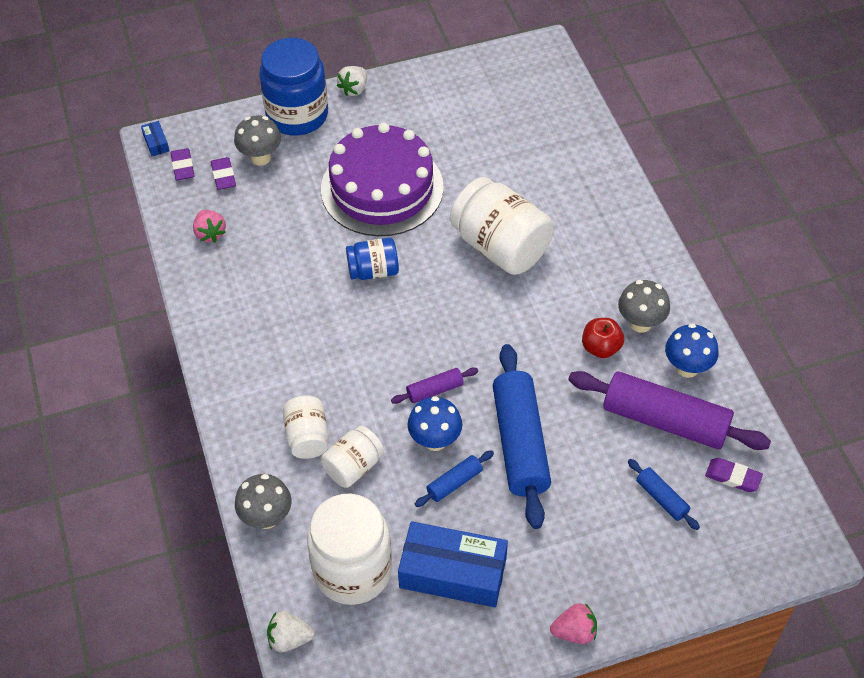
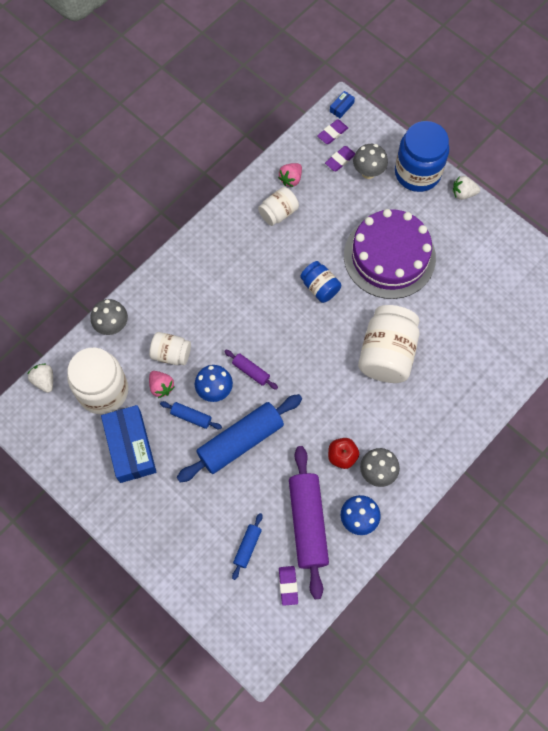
camera: 60 degrees right, 15 degrees up
white jar [283,395,329,459] -> white jar moved to [258,187,299,226]
pink strawberry [550,603,597,644] -> pink strawberry moved to [149,371,175,398]

